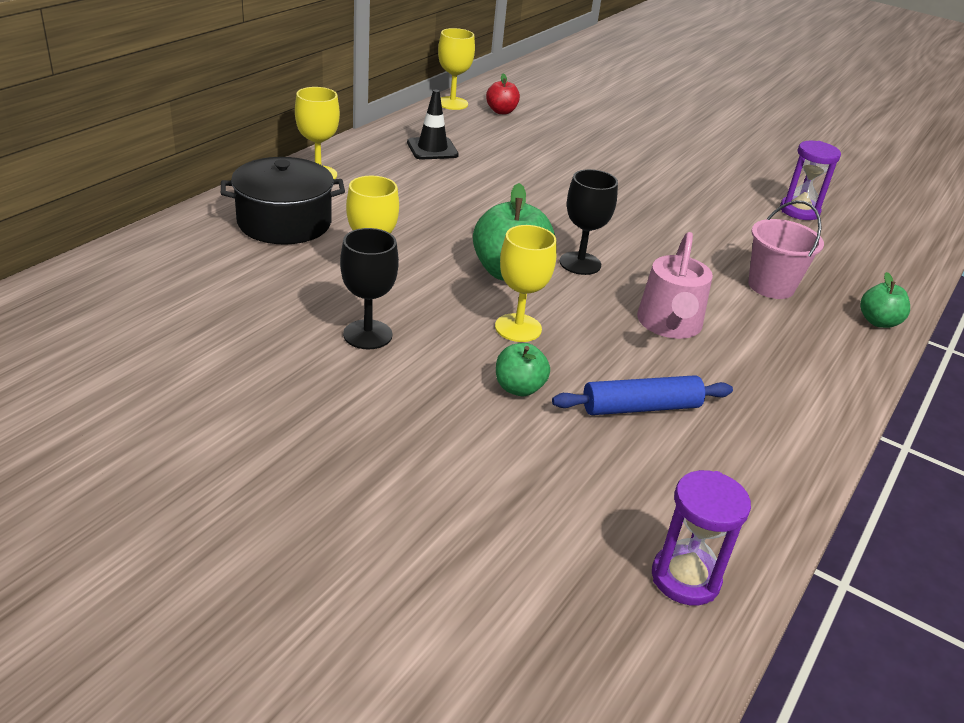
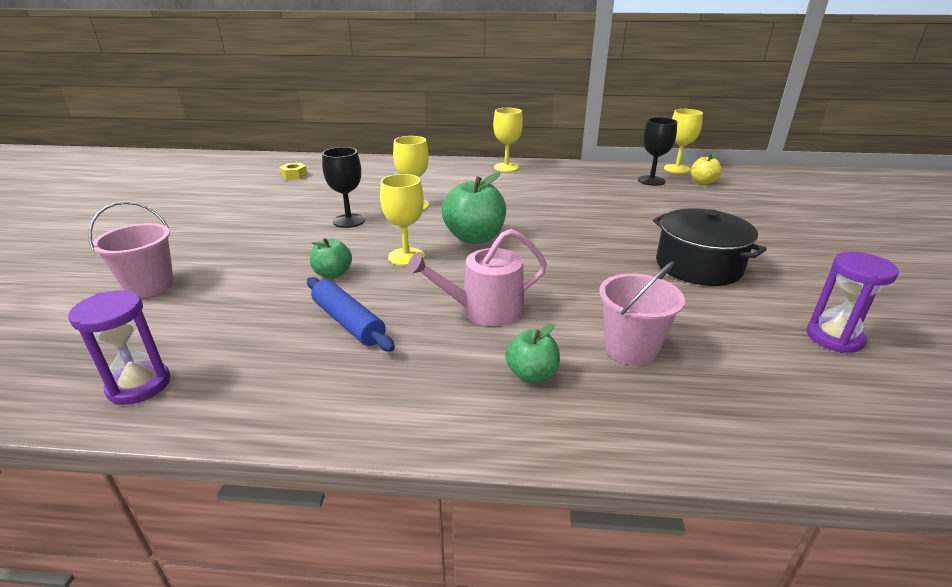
camera: 65 degrees right, 5 degrees down
black pot [221,157,345,244] -> black pot moved to [653,208,767,286]
black traffic cone [407,90,459,160] -> none
red apple [486,73,520,114] -> yellow apple [691,152,722,185]
black goblet [560,169,618,275] -> black goblet moved to [638,117,677,186]
green apple [860,272,910,328] -> green apple moved to [505,323,560,383]
none -> pink bucket [88,201,174,298]
none -> yellow nut [280,163,307,180]

